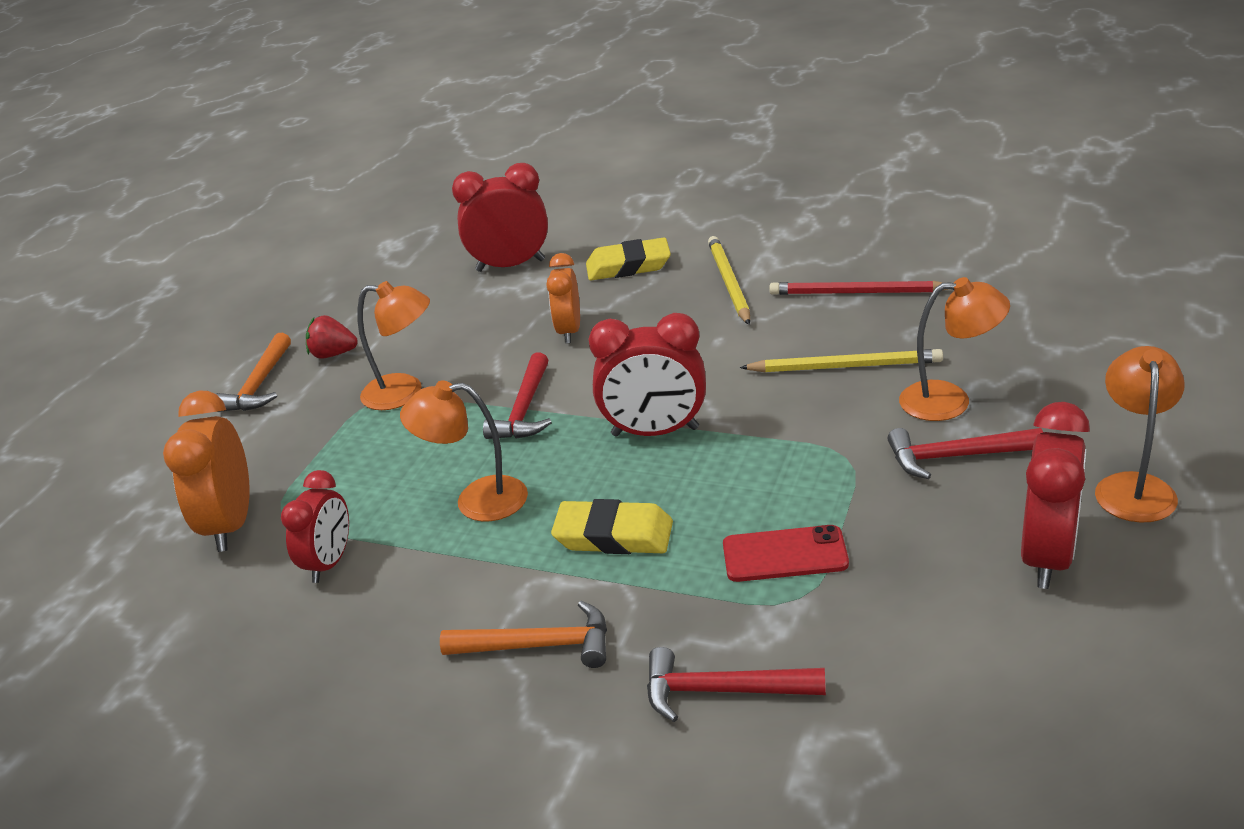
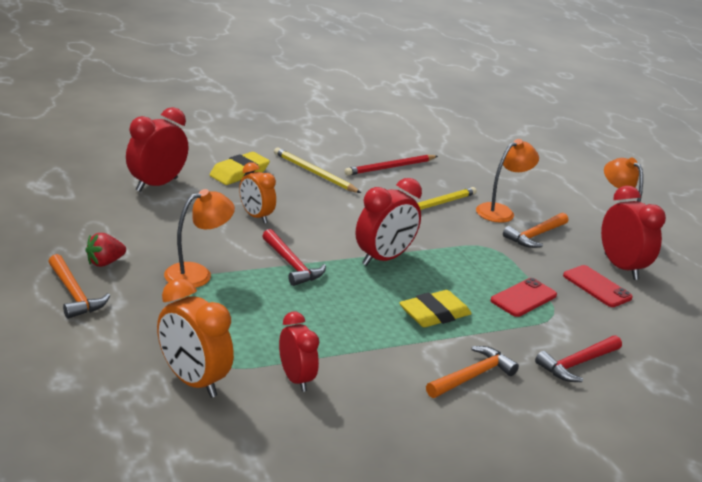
camera: 50 degrees left, 5 degrees down
orange lamp [400,380,528,521] -> none
red hammer [887,428,1043,479] -> orange hammer [503,213,568,248]
none -> red phone [563,265,633,307]

